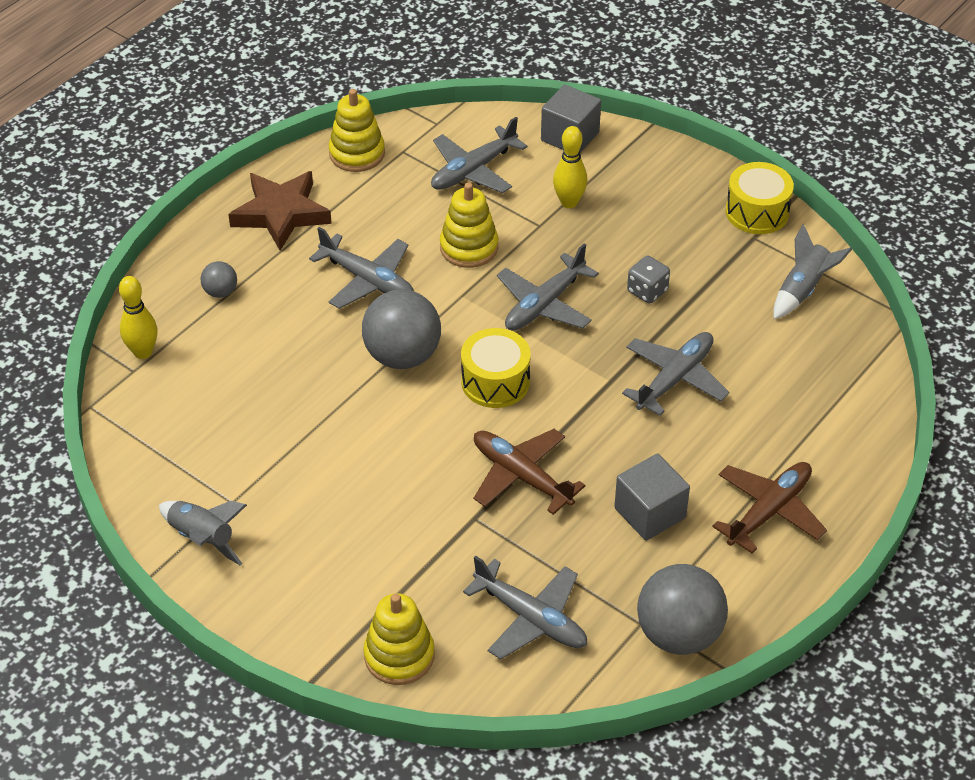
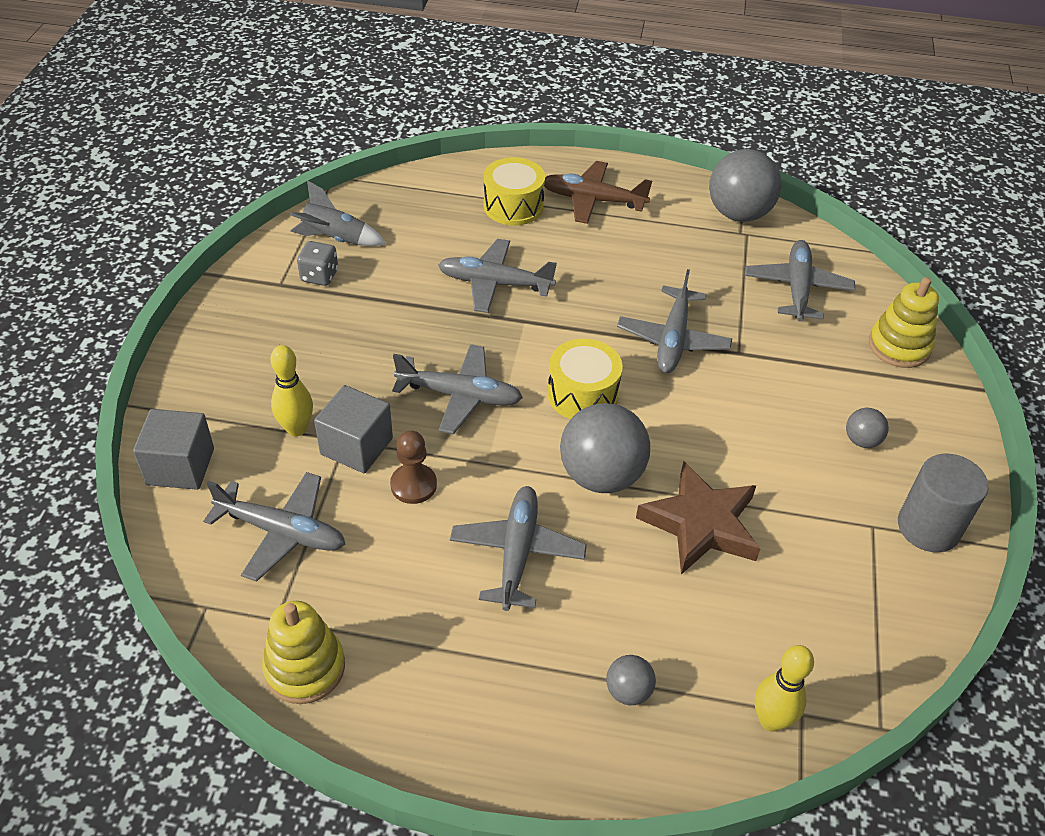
camera: 120 degrees left, 0 degrees up
grey rocket [159,501,247,565] -> grey cylinder [898,454,989,552]
brown star [228,171,332,251] -> brown star moved to [636,461,760,575]
yellow stacking toy [440,183,498,268] -> brown pawn [390,430,437,504]
brown plane [474,429,585,515] -> grey plane [617,269,732,373]
grey cube [614,453,690,541] -> grey cube moved to [314,385,393,473]
grey dice [627,256,670,304] -> grey dice moved to [297,241,338,286]
yellow drum [726,162,794,234] -> yellow drum moved to [484,157,545,225]
none -> grey ball [846,408,889,448]

